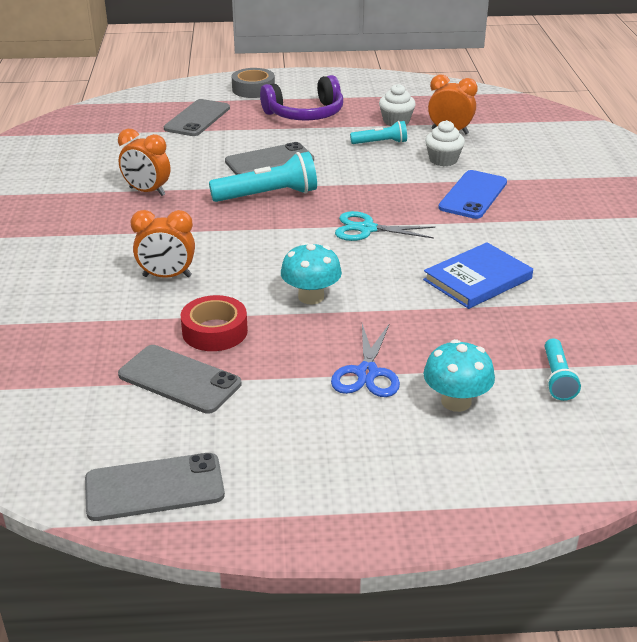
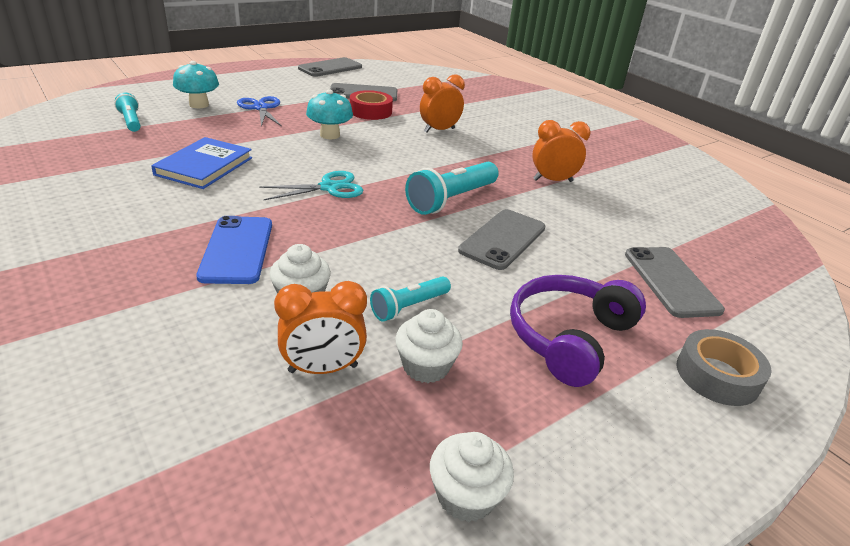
camera: 145 degrees right, 0 degrees up
none -> white cupcake [430,432,514,522]

